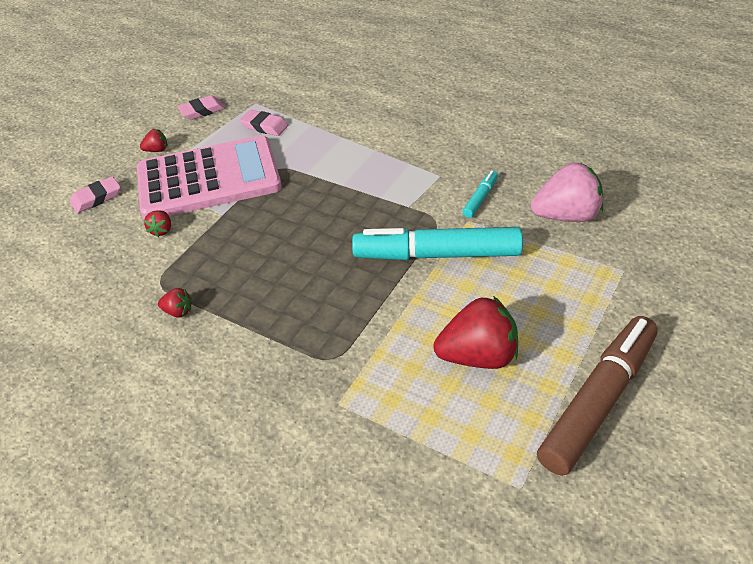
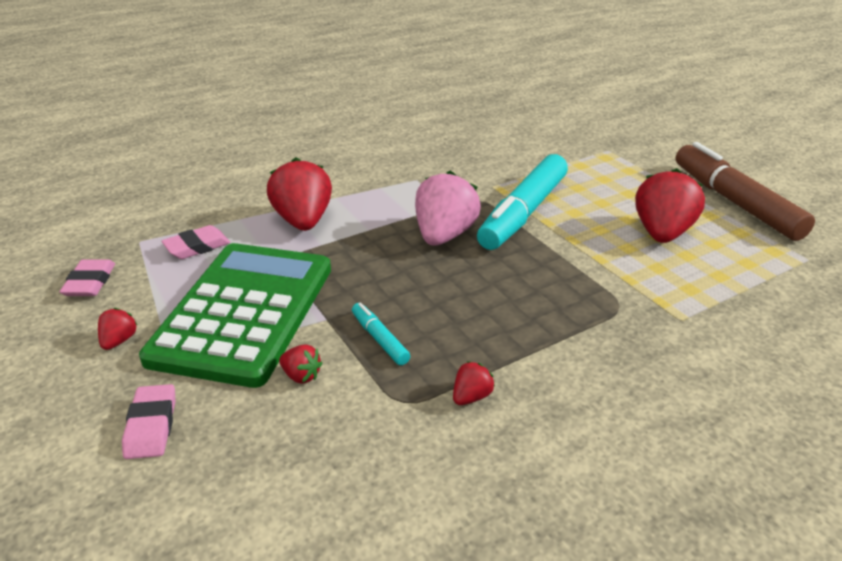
camera: 65 degrees left, 10 degrees down
pink calculator [137,135,282,219] -> green calculator [139,243,331,388]
turquoise marker [462,171,498,218] -> turquoise marker moved to [352,302,410,365]
pink strawberry [531,162,603,222] -> pink strawberry moved to [415,171,481,246]
none -> red strawberry [267,157,332,231]

